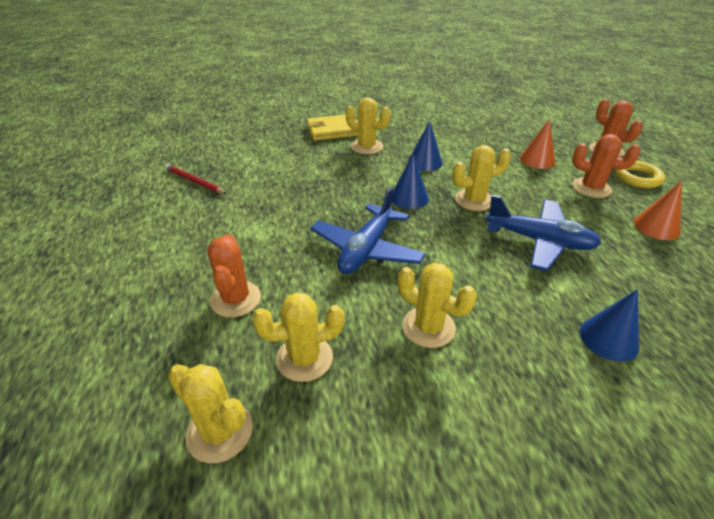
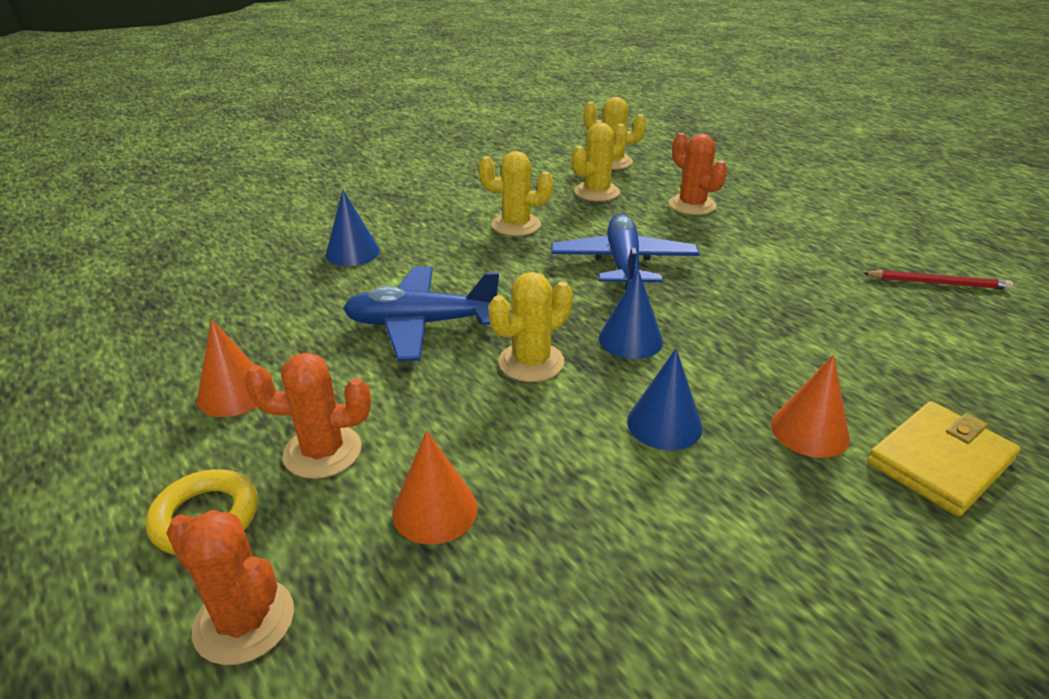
camera: 155 degrees right, 5 degrees down
yellow cactus [346,97,391,154] -> orange cone [771,355,850,458]

